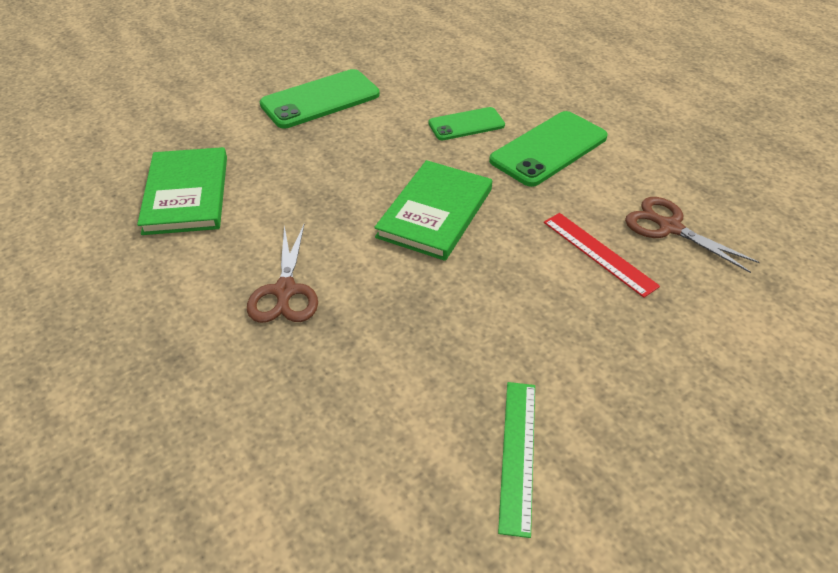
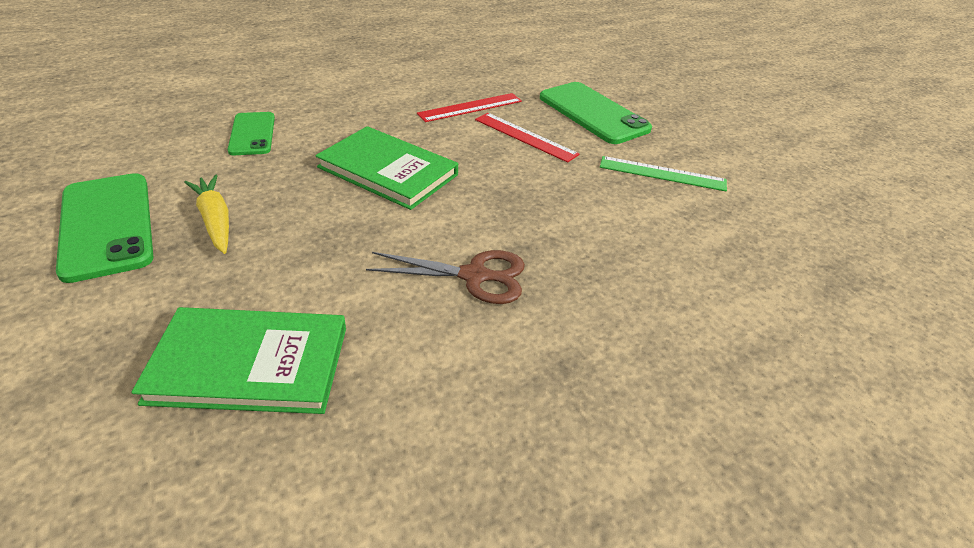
camera: 85 degrees left, 5 degrees down
green phone [489,111,608,187] -> green phone moved to [540,82,652,144]
brown scissors [625,197,760,273] -> none
none -> yellow carrot [184,175,229,254]
none -> red ruler [475,113,580,163]

